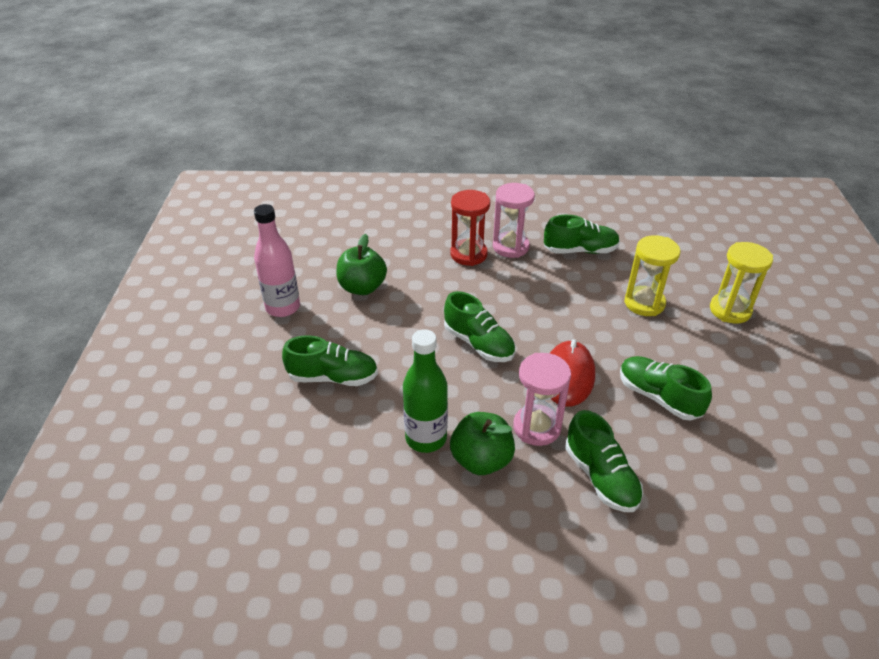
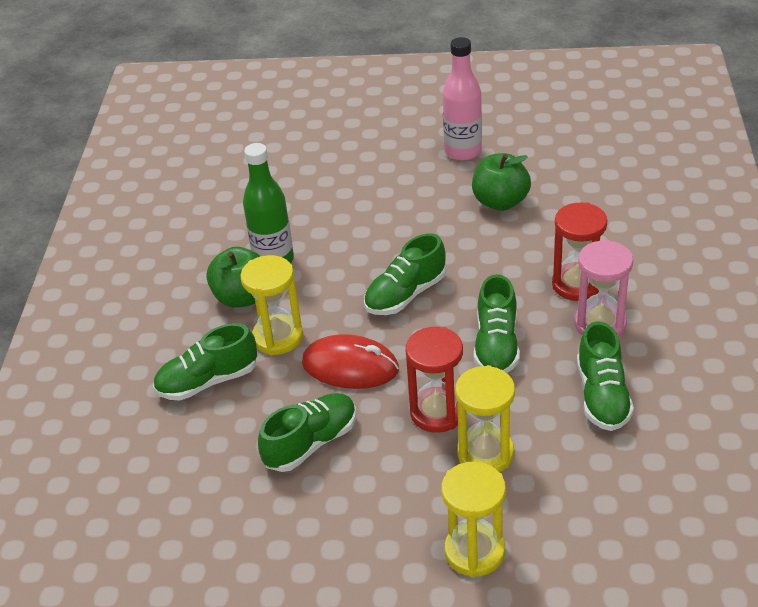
camera: 95 degrees right, 0 degrees up
green shoe [282,335,378,386] -> green shoe moved to [474,274,520,373]
pink hourglass [513,353,571,446] -> yellow hourglass [240,255,303,355]
none -> red hourglass [406,327,463,433]

